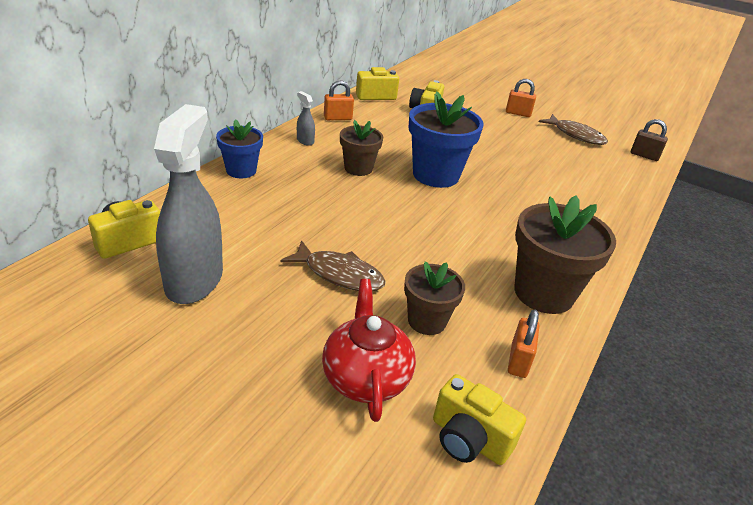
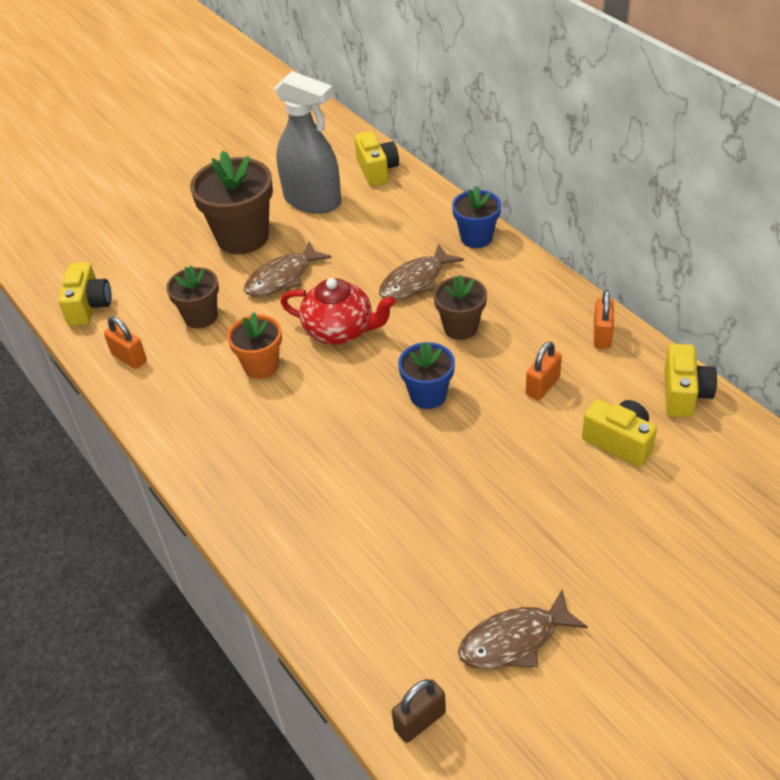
camera: 120 degrees right, 10 degrees up
grey spray bottle [297,91,315,146] -> none
red teapot [322,279,416,422] -> red teapot moved to [281,278,396,345]
blue flower pot [409,92,484,188] -> blue flower pot [398,342,455,409], size x0.59
yellow camera [433,374,526,465] -> yellow camera turned 120 degrees clockwise [58,262,111,326]
orange padlock [506,79,536,117] -> orange padlock moved to [526,342,562,400]
brown flower pot [515,196,616,314] -> brown flower pot moved to [190,151,273,254]
none -> orange flower pot [227,312,282,379]
none -> brown fish [379,243,464,301]

